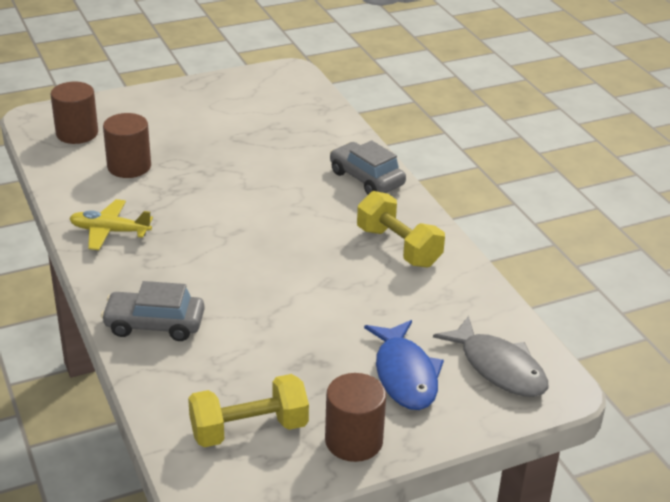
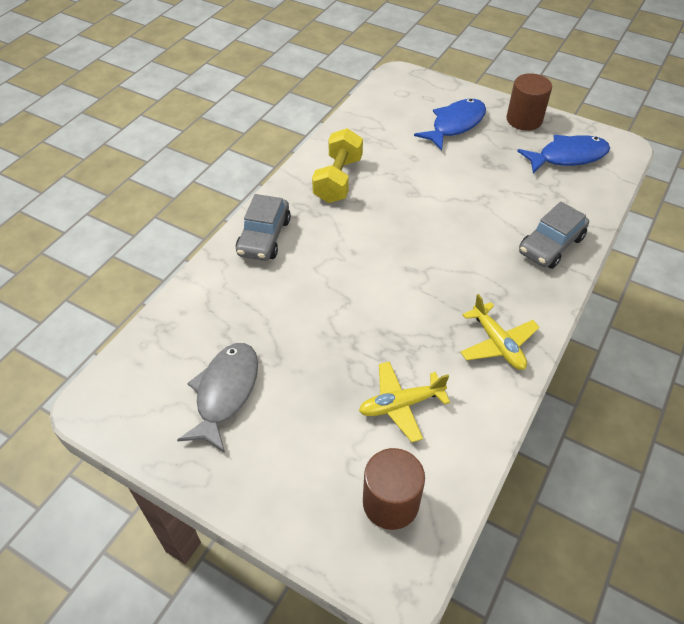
camera: 125 degrees left, 15 degrees up
grey car [101,281,205,341] -> grey car turned 75 degrees clockwise [519,201,589,269]
brown cylinder [103,113,151,178] -> yellow plane [359,361,450,442]
yellow dumbbell [188,374,309,447] -> blue fish [517,135,610,174]
grey fish [433,316,548,397] -> grey fish moved to [177,343,258,453]

